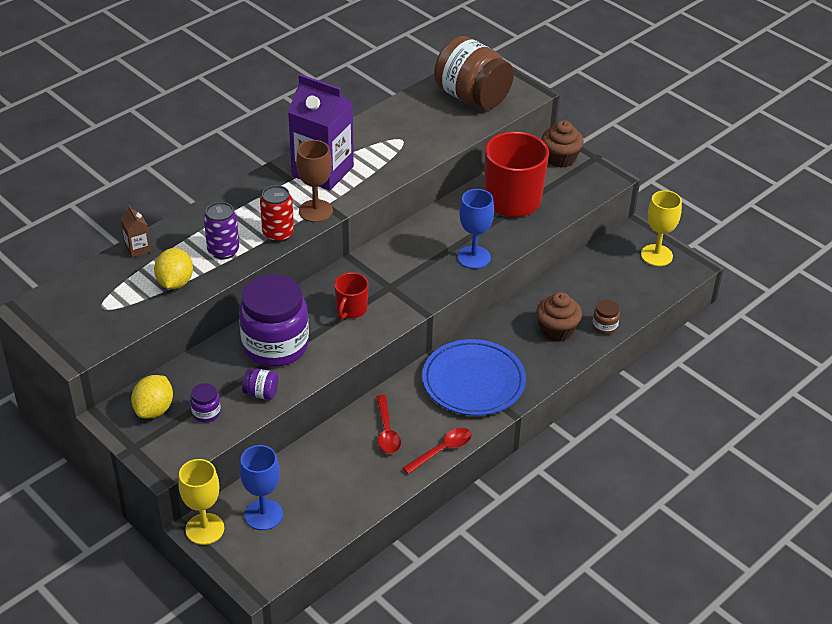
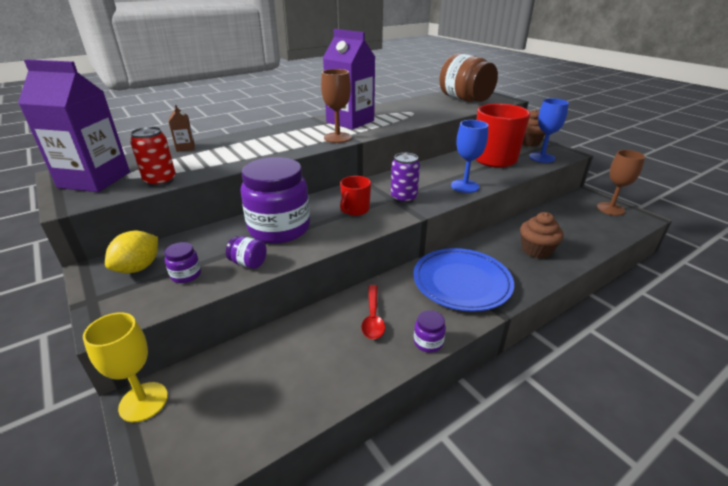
camera: 10 degrees right, 10 degrees down
yellow lemon [154,248,193,289] -> none
purple can [204,202,239,259] -> purple can moved to [391,153,420,204]
blue goblet [240,445,283,530] -> blue goblet moved to [529,98,569,163]
red can [260,185,294,242] -> red can moved to [130,127,176,187]
red spoon [403,428,472,474] -> purple jar [414,310,446,353]
brown jar [592,300,620,335] -> none
yellow goblet [641,190,682,266] -> brown goblet [597,150,645,216]
none -> purple carton [18,59,130,192]

